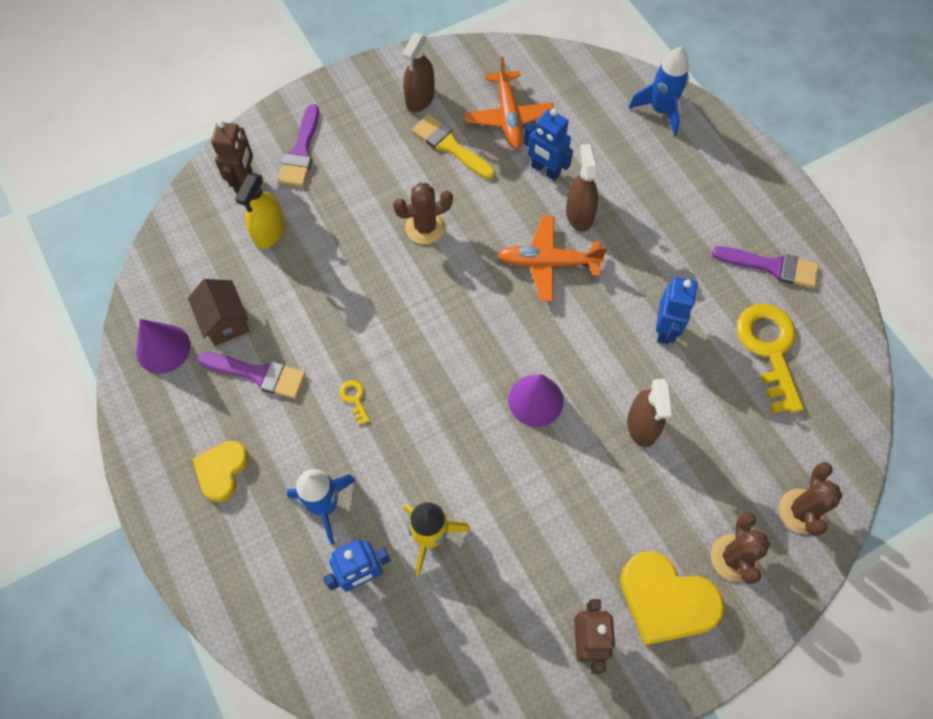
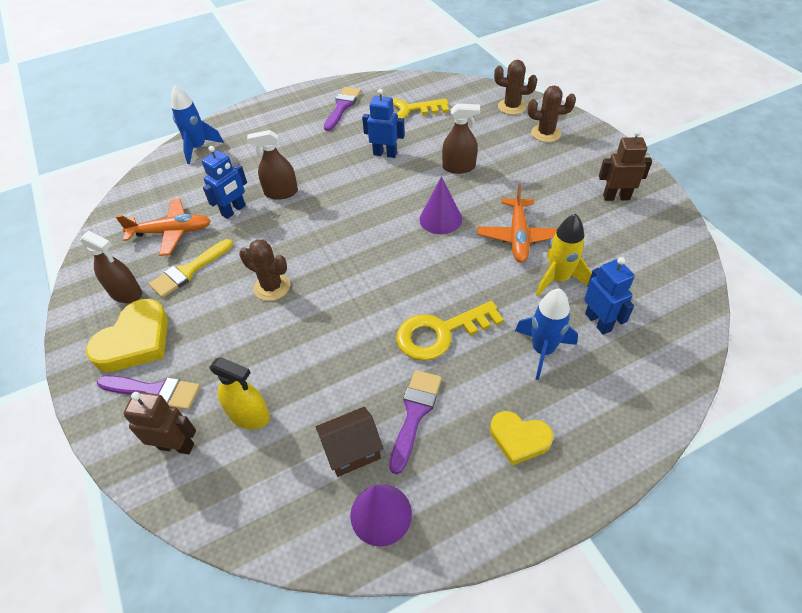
camera: 85 degrees left, 15 degrees down
yellow key [339,380,370,425] -> yellow key [396,301,504,361], size x2.47
brown cactus [393,183,453,244] -> brown cactus turned 45 degrees counterclockwise [239,239,290,301]
orange plane [498,216,607,302] -> orange plane moved to [477,184,558,263]
yellow heart [621,551,724,645] -> yellow heart moved to [86,299,168,372]

